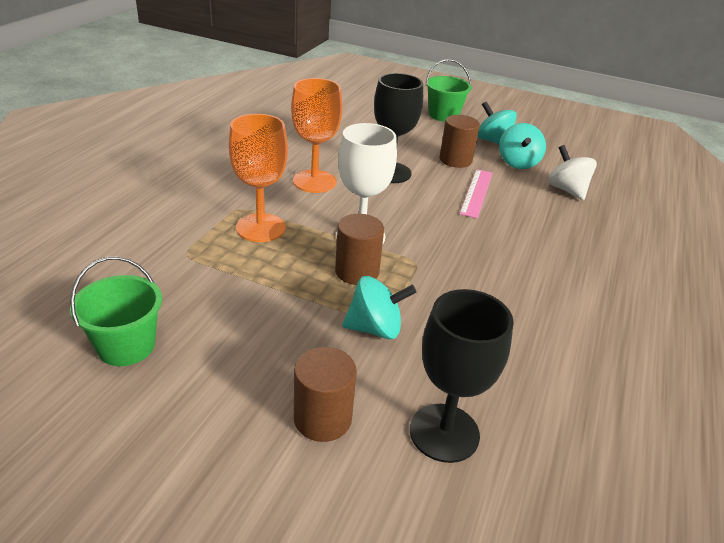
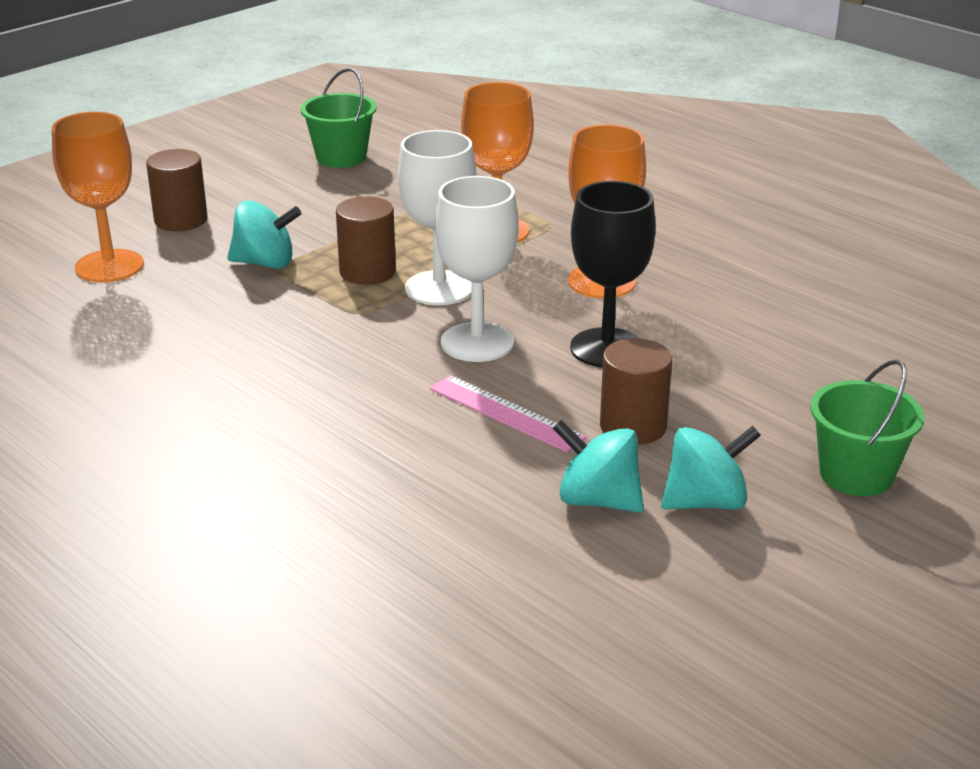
camera: 115 degrees right, 5 degrees down
turquoise spinning top [342,276,416,339] -> turquoise spinning top turned 105 degrees counterclockwise [227,201,302,269]
black goblet [410,289,514,463] -> orange goblet [52,112,144,283]
white spinning top [548,145,597,200] -> none
none -> white goblet [435,176,519,362]

